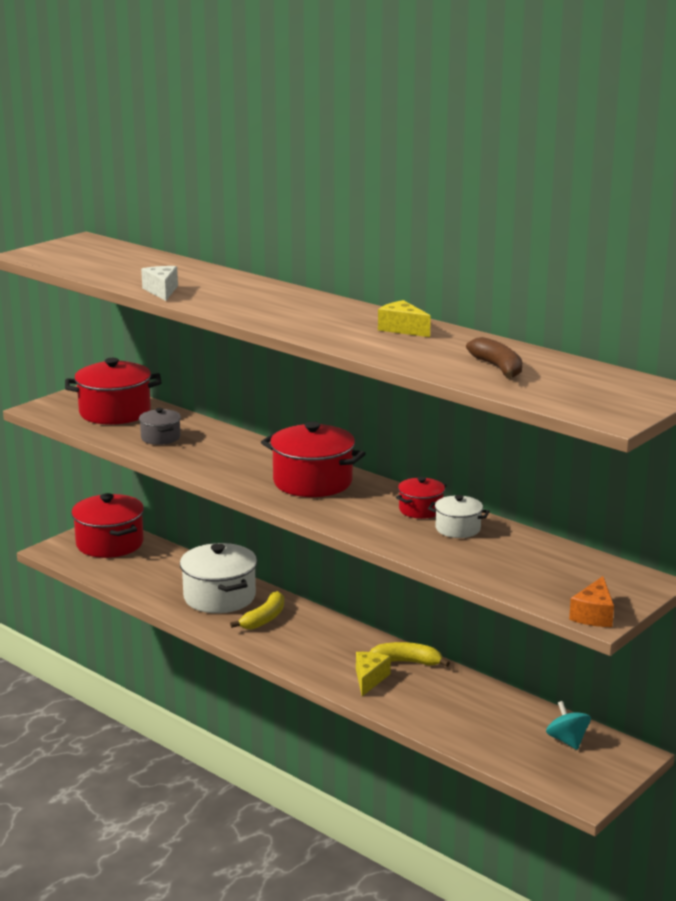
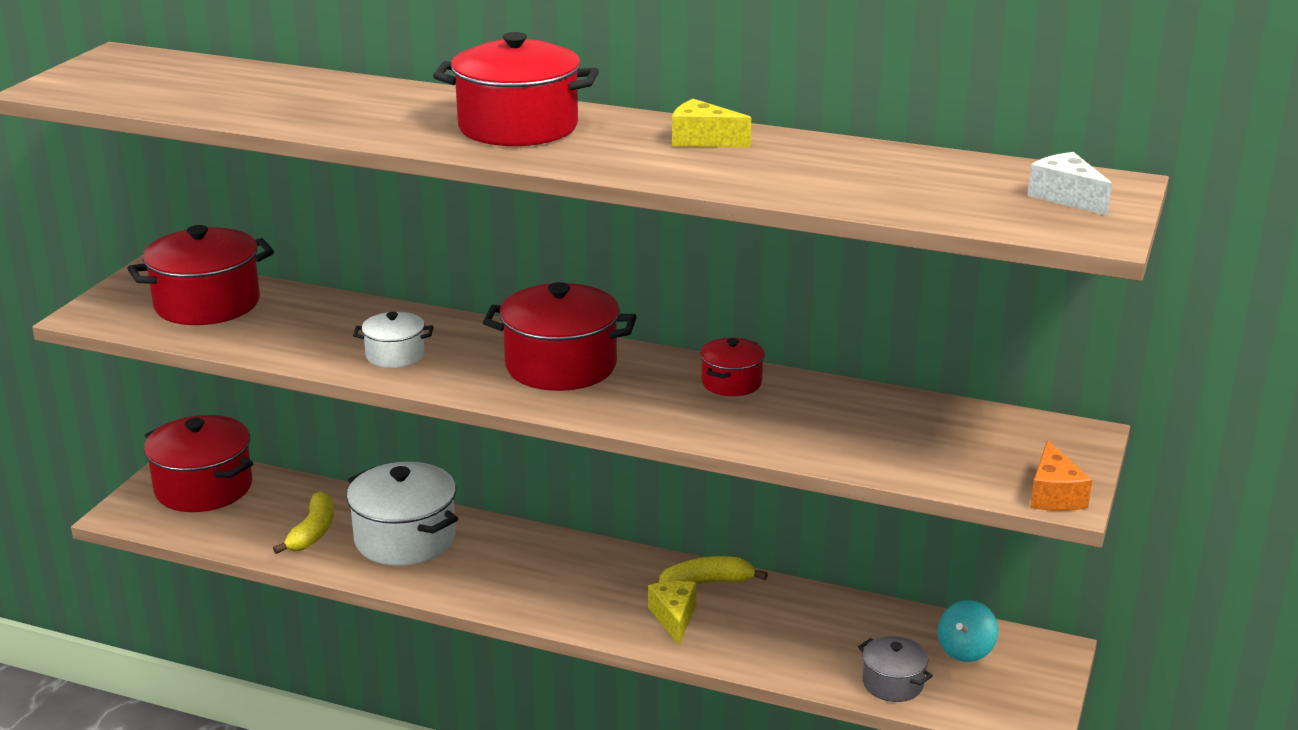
camera: 20 degrees left, 5 degrees up
grey pot [139,408,181,445] -> grey pot moved to [858,636,933,702]
white cheese [141,266,178,301] -> white cheese moved to [1028,152,1112,215]
yellow banana [230,591,284,630] -> yellow banana moved to [273,491,334,554]
white pot [428,495,490,538] -> white pot moved to [353,312,433,368]
brown banana [466,337,522,379] -> none
turquoise spinning top [546,701,591,750] -> turquoise spinning top turned 105 degrees counterclockwise [938,600,998,662]
none -> red pot [433,32,599,146]

